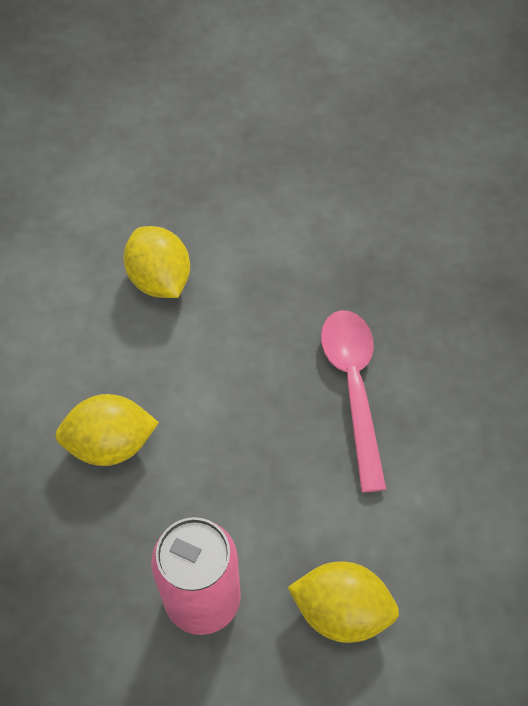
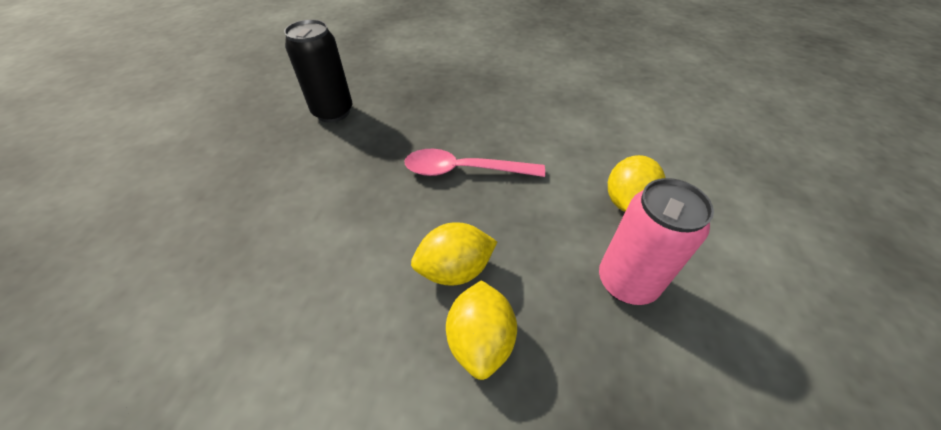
camera: 80 degrees left, 10 degrees down
yellow lemon [124,226,190,298] -> yellow lemon moved to [411,222,497,286]
none -> black can [284,19,353,123]

